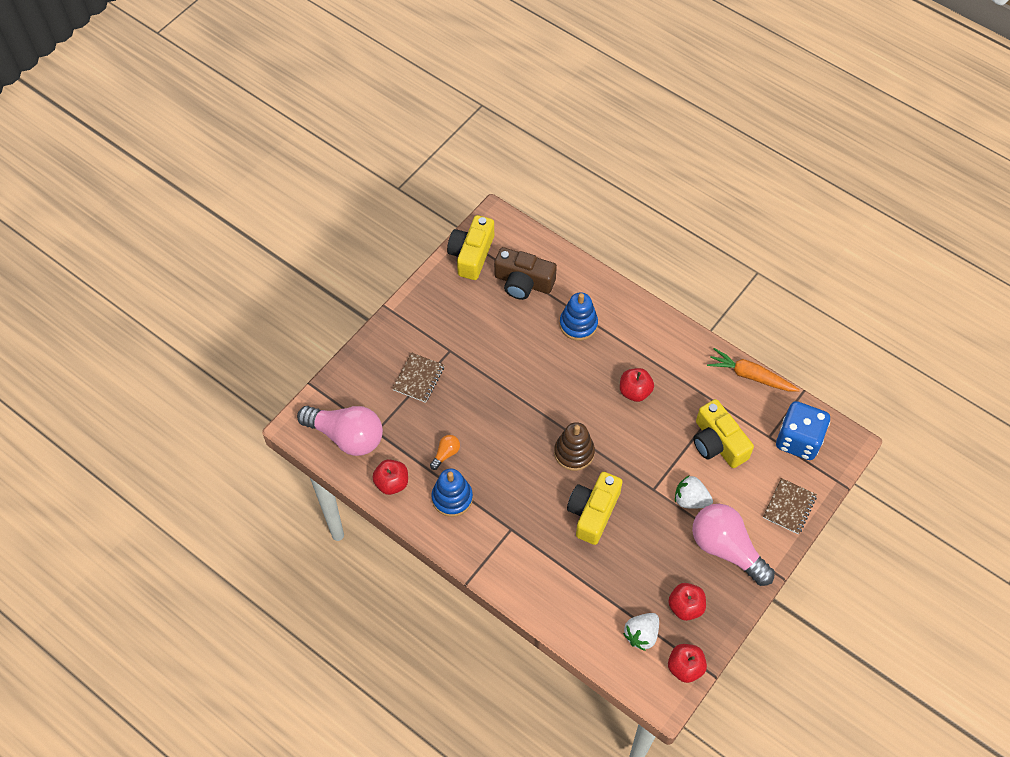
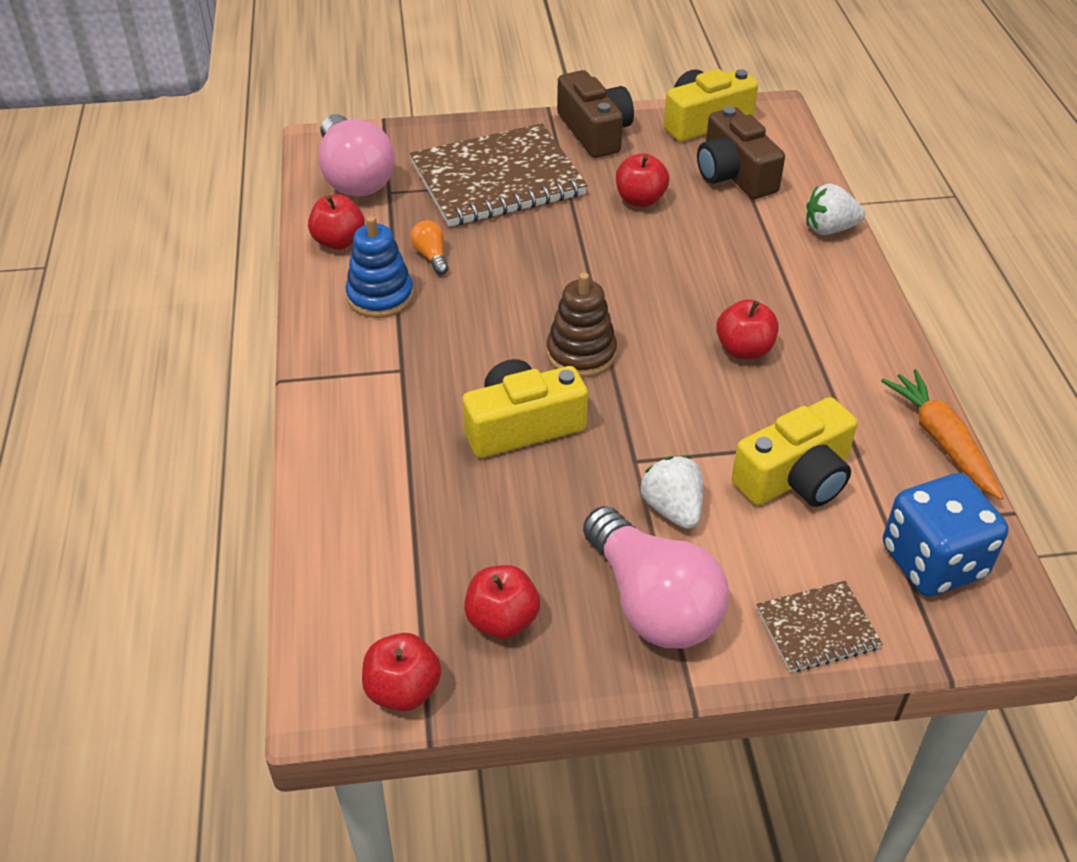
camera: 45 degrees right, 15 degrees down
brown notebook [392,352,444,403] -> brown notebook [410,123,588,227], size x2.09
orange light bulb [430,435,460,470] -> orange light bulb turned 105 degrees counterclockwise [410,220,448,275]
blue stacking toy [560,292,598,341] -> none
white strawberry [623,613,659,651] -> white strawberry moved to [806,183,865,235]
pink light bulb [692,504,775,586] -> pink light bulb turned 150 degrees clockwise [583,506,729,648]
yellow camera [693,399,754,468] -> yellow camera turned 135 degrees counterclockwise [732,397,857,507]
none -> brown camera [557,70,634,158]
none -> red apple [616,153,669,207]

